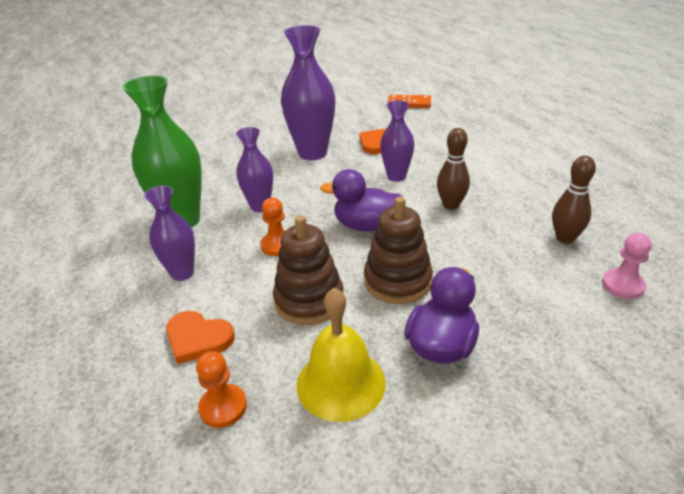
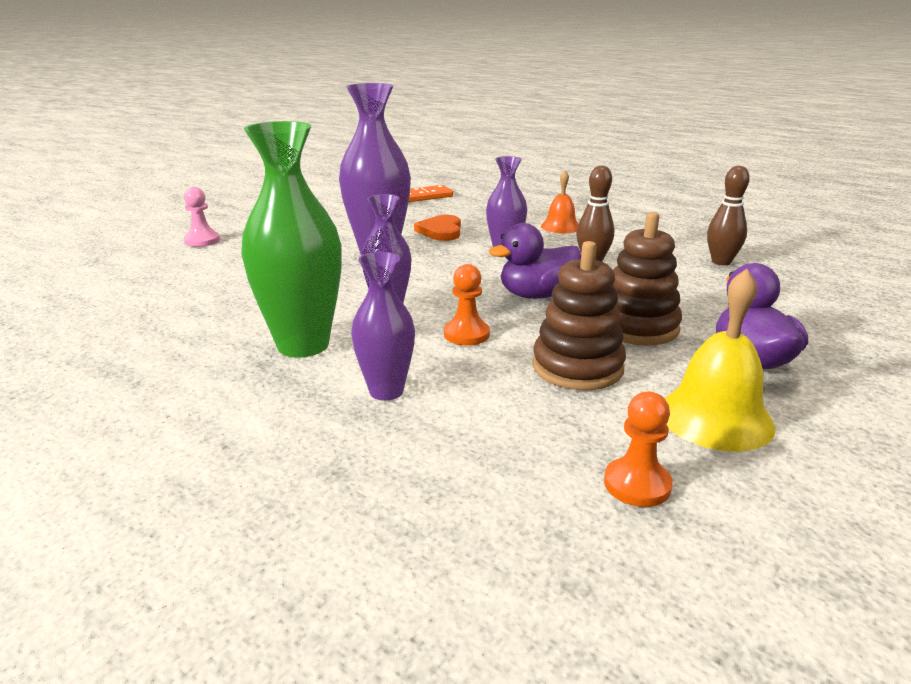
camera: 35 degrees left, 10 degrees down
orange heart [166,311,235,364] -> none
pink pawn [602,233,652,299] -> pink pawn moved to [184,187,220,247]
none -> orange bell [541,170,578,233]

